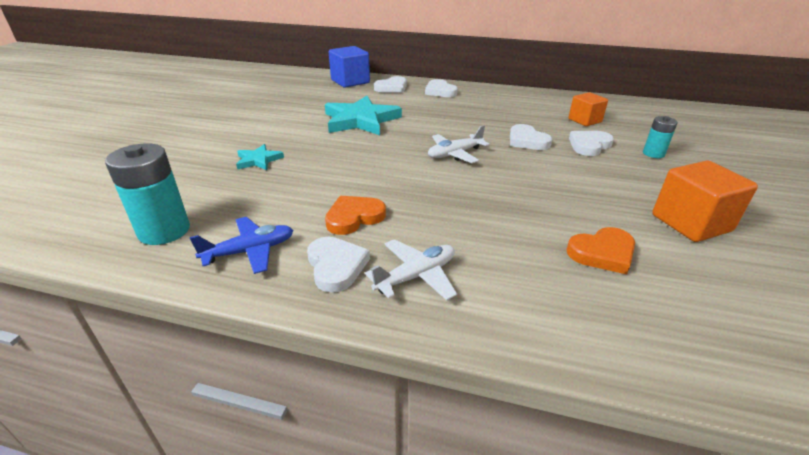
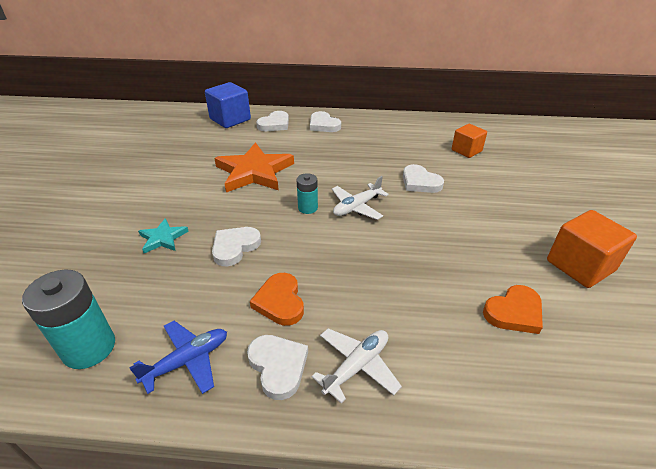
camera: 10 degrees left, 5 degrees up
turquoise star [325,96,402,135] -> orange star [214,142,294,192]
orange heart [325,196,386,235] -> orange heart turned 60 degrees counterclockwise [250,273,304,326]
white heart [569,131,614,156] -> white heart moved to [212,227,261,266]
turquoise battery [643,116,678,158] -> turquoise battery moved to [296,173,318,214]

